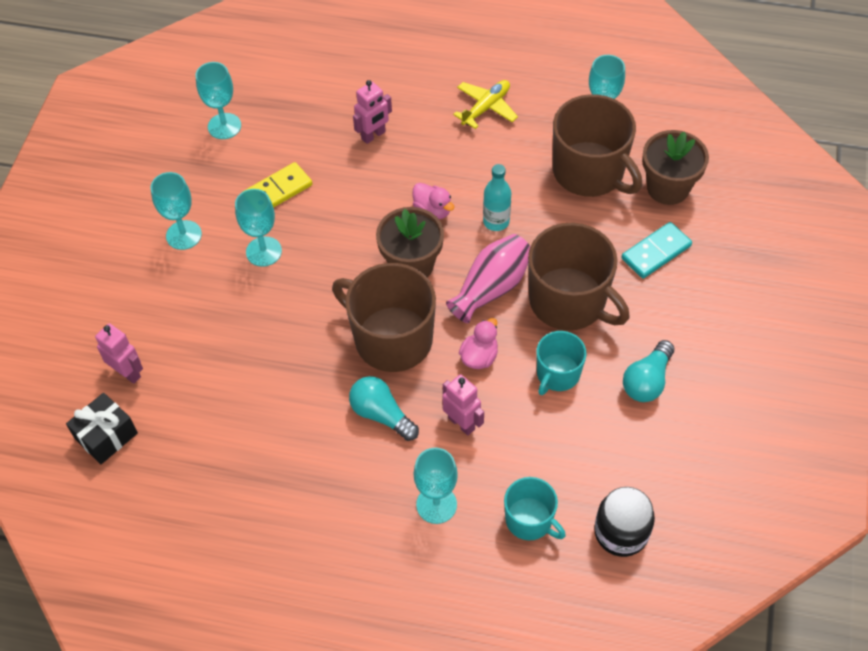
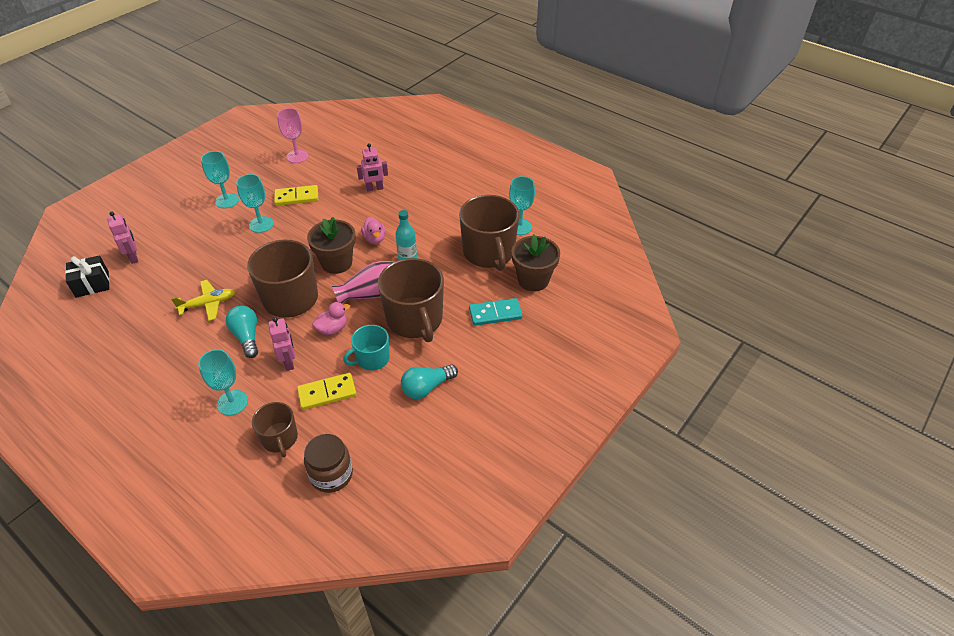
camera: 25 degrees right, 10 degrees down
turquoise goblet [196,62,241,139] -> pink goblet [277,108,308,163]
yellow plane [453,80,518,129] -> yellow plane moved to [171,280,235,321]
turquoise mug [504,477,566,540] -> brown mug [252,402,298,457]
black jar [594,487,655,557] -> brown jar [304,434,353,493]
none -> yellow domino [297,373,357,410]

